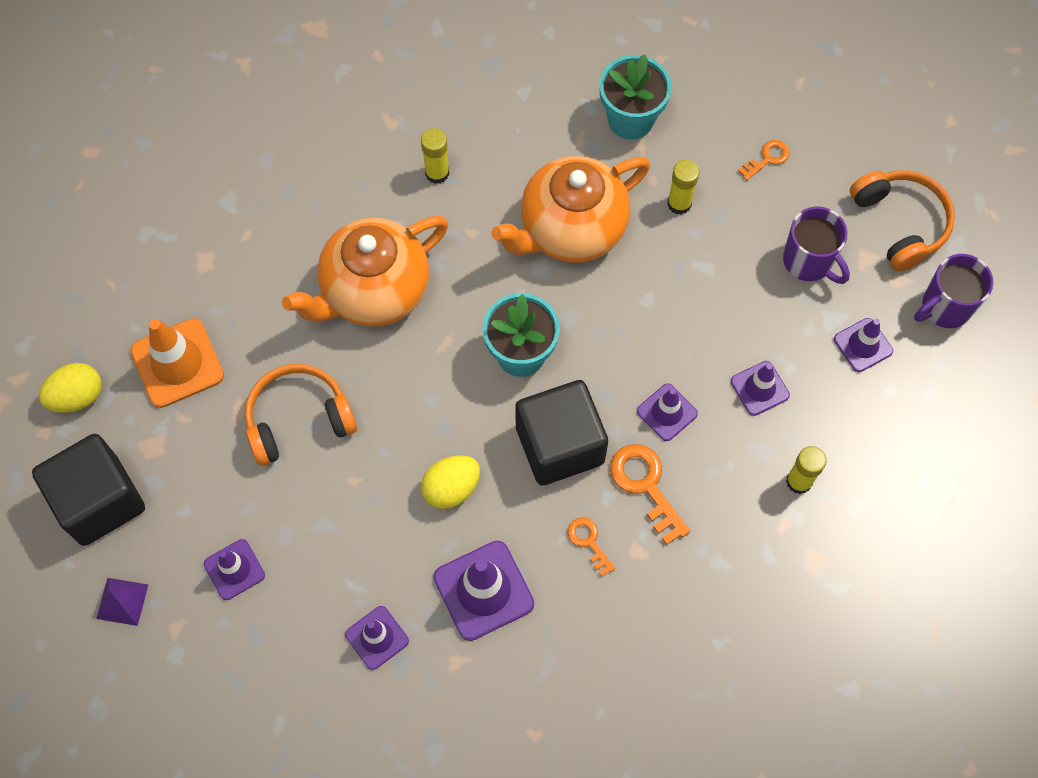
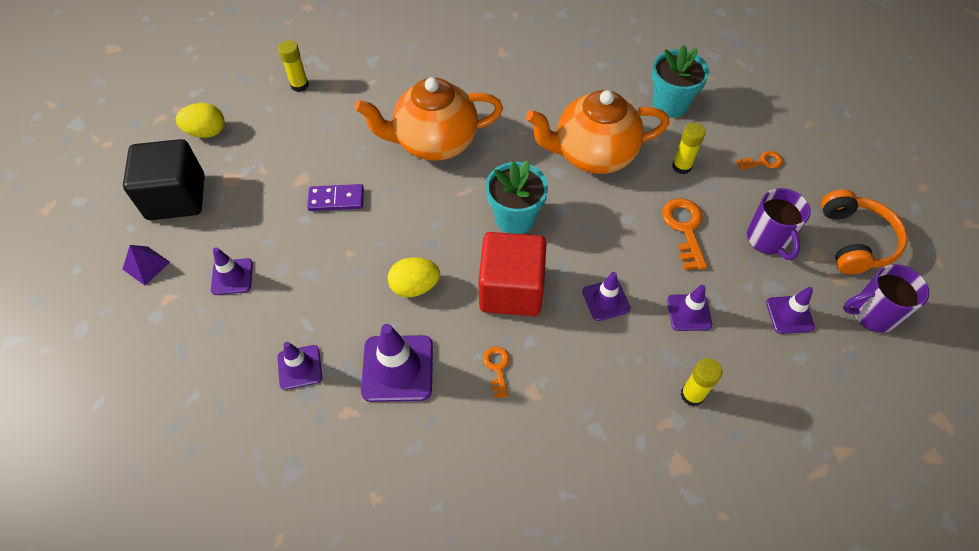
camera: 25 degrees right, 10 degrees down
orange traffic cone [130,318,224,408] -> none
orange headphones [245,364,357,466] -> purple domino [307,184,364,211]
yellow glue stick [421,128,449,184] -> yellow glue stick moved to [278,40,309,92]
black cube [516,380,608,485] -> red cube [479,232,546,316]
orange key [610,444,690,545] -> orange key moved to [662,198,707,270]

